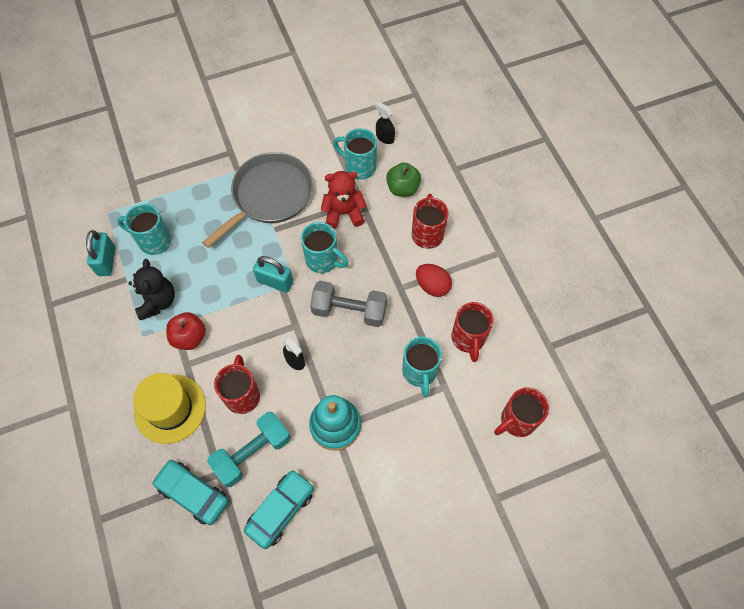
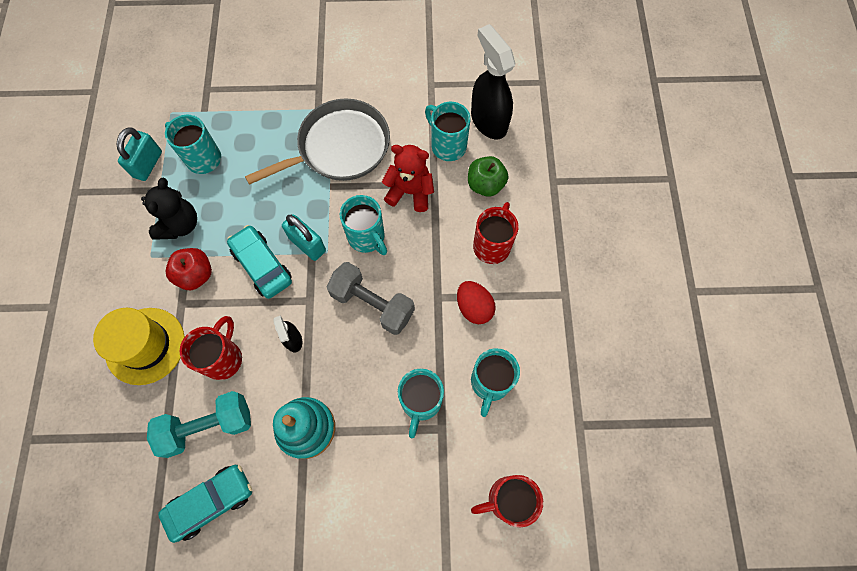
camera: 20 degrees right, 5 degrees up
turquoise car [152,460,229,525] -> turquoise car moved to [227,225,292,299]
black spray bottle [375,101,395,144] -> black spray bottle [471,24,515,139], size x2.01
red mug [452,302,494,362] -> turquoise mug [471,348,520,417]

